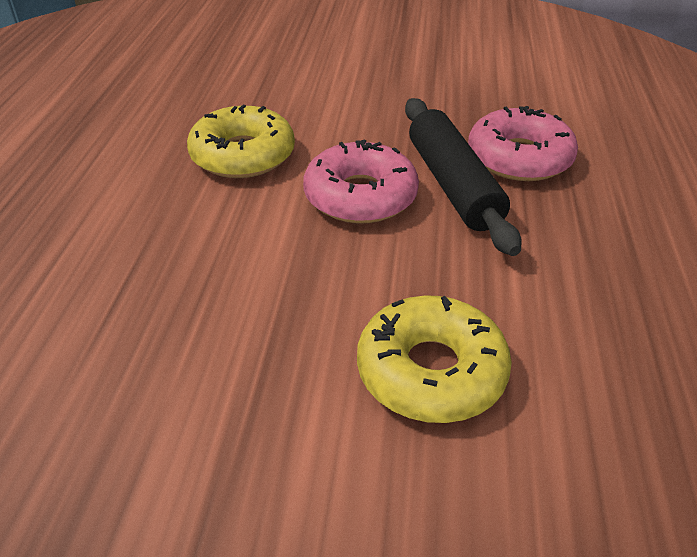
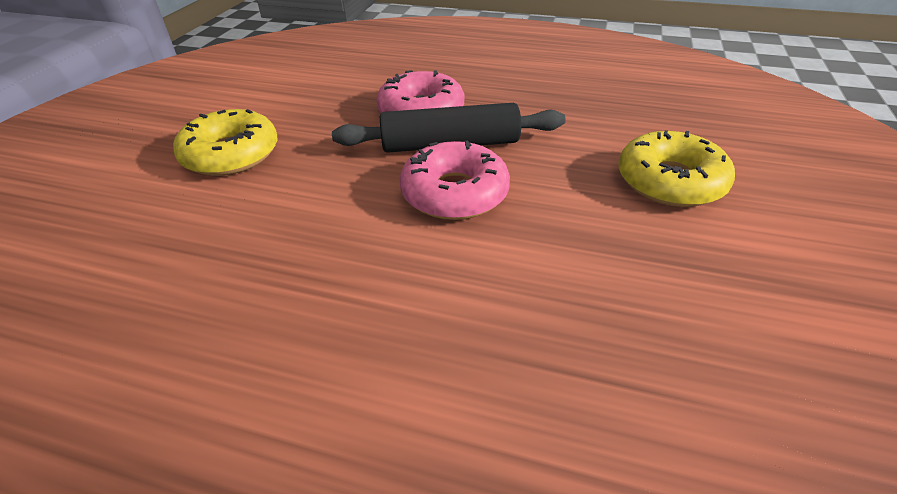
camera: 80 degrees left, 0 degrees up
yellow donut [187,105,295,178] -> yellow donut moved to [173,109,277,176]

